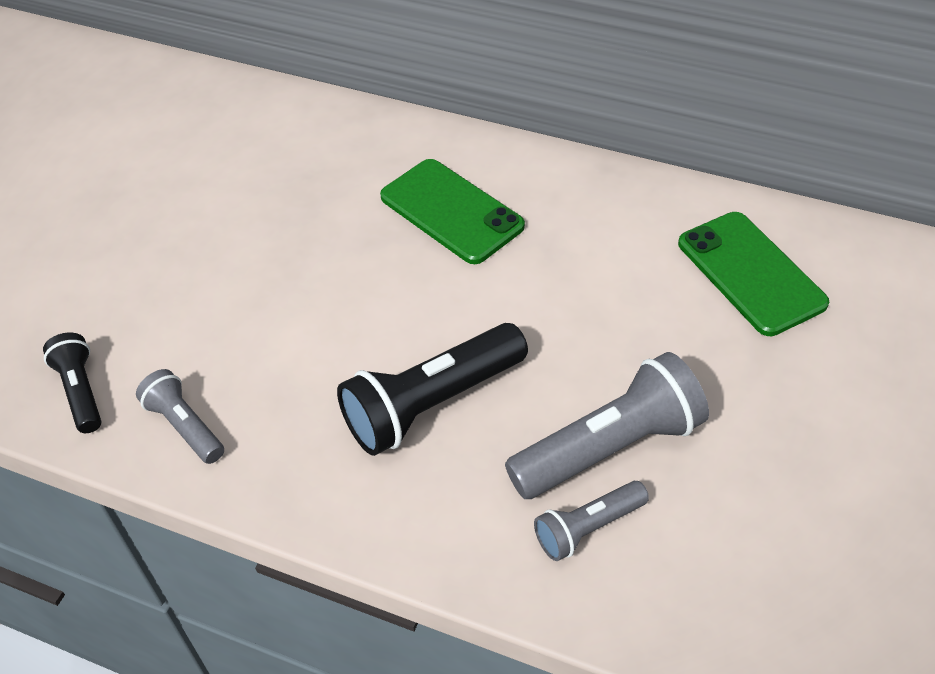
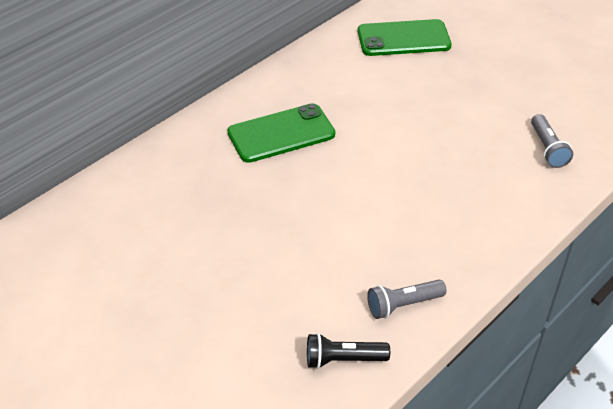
camera: 70 degrees left, 5 degrees down
black flashlight [337,323,528,456] -> none
grey flashlight [505,352,709,499] -> none

